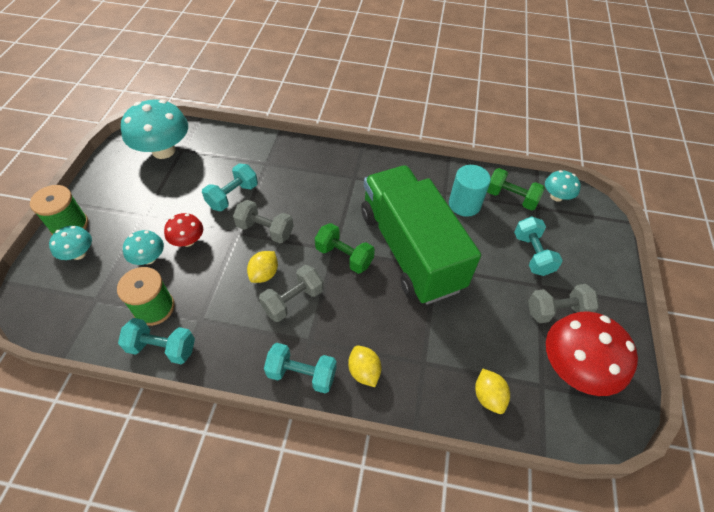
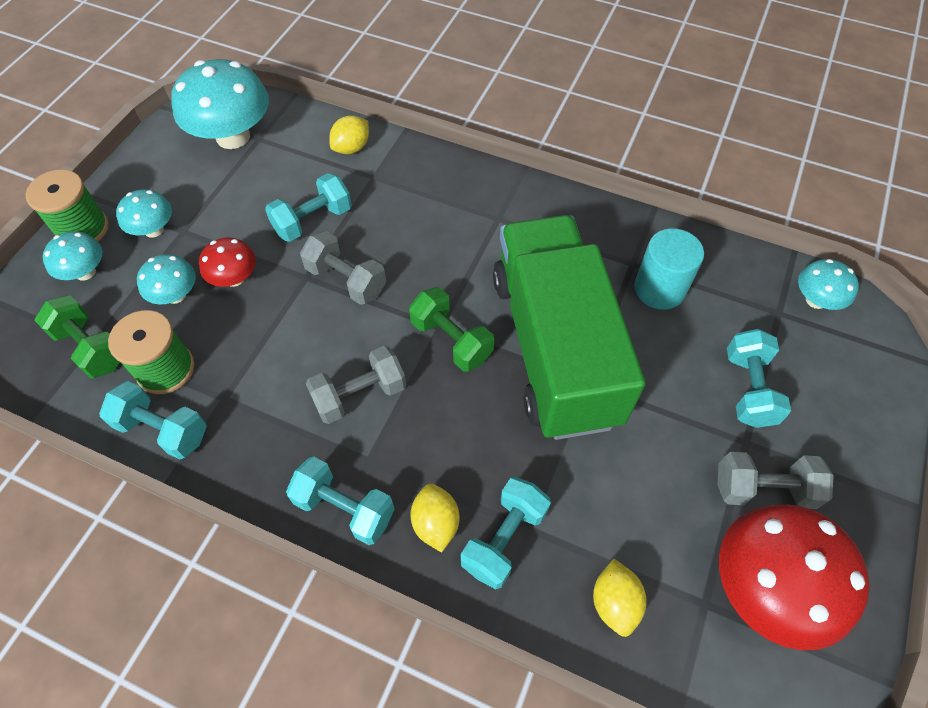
camera: 15 degrees right, 5 degrees up
yellow lemon [247,251,278,283] -> yellow lemon moved to [329,115,369,154]
green dumbbell [487,168,545,211] -> green dumbbell moved to [34,295,120,378]
none -> turquoise mushroom [116,189,172,238]
none -> turquoise dumbbell [461,477,551,589]

